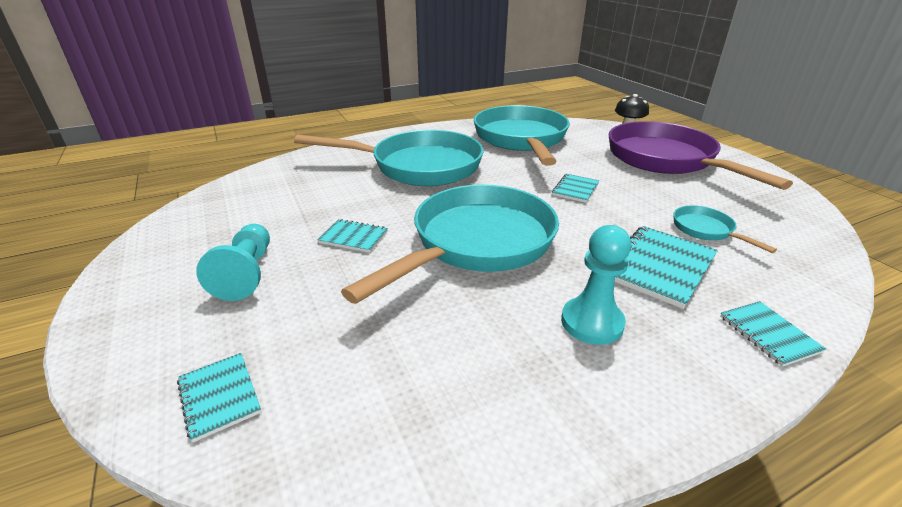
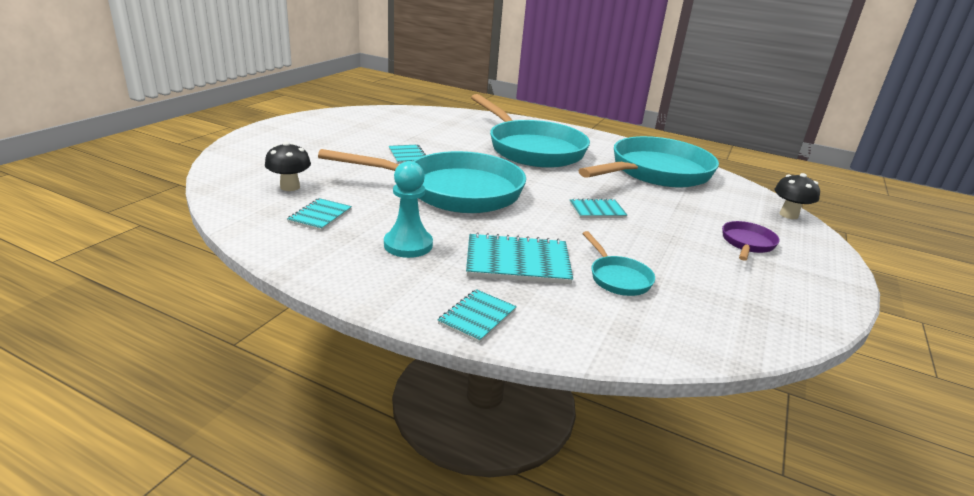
camera: 50 degrees right, 5 degrees down
turquoise notebook [177,353,261,442] -> turquoise notebook moved to [287,198,352,231]
turquoise pawn [196,224,270,301] -> none
purple pan [609,121,793,190] -> purple pan [722,221,780,261], size x0.42
turquoise pan [673,205,777,253] -> turquoise pan turned 135 degrees clockwise [582,231,655,296]
none -> black mushroom [265,142,311,191]

